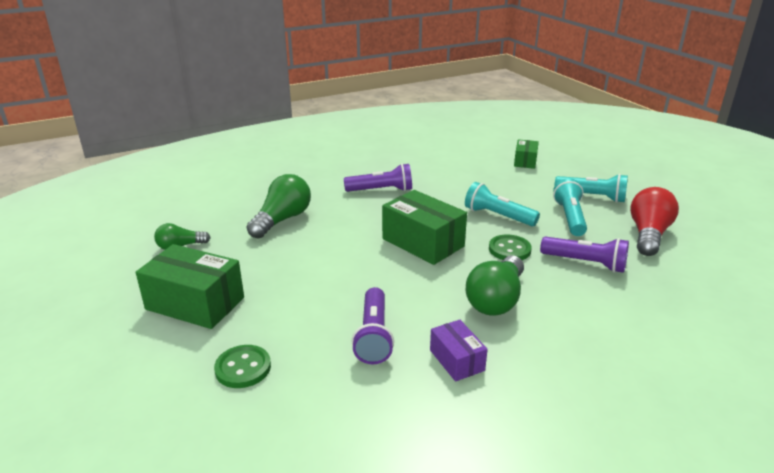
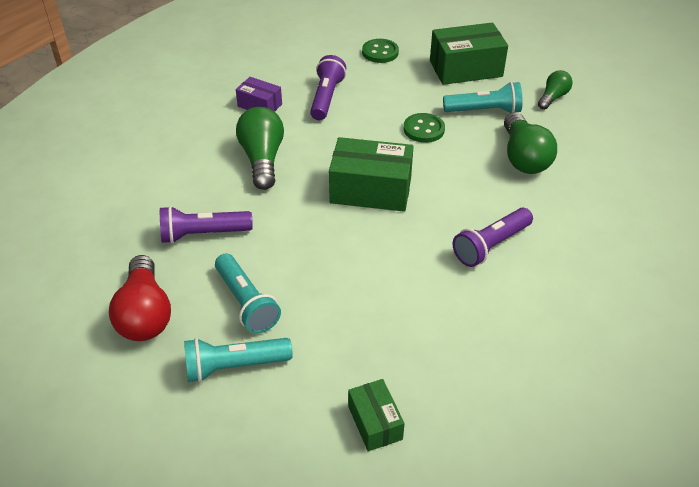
camera: 145 degrees right, 15 degrees up
purple flashlight [352,287,394,364] -> purple flashlight turned 45 degrees clockwise [310,55,346,120]
turquoise flashlight [465,182,540,226] -> turquoise flashlight moved to [443,82,522,113]
green button [489,235,532,260] -> green button moved to [404,113,445,143]

